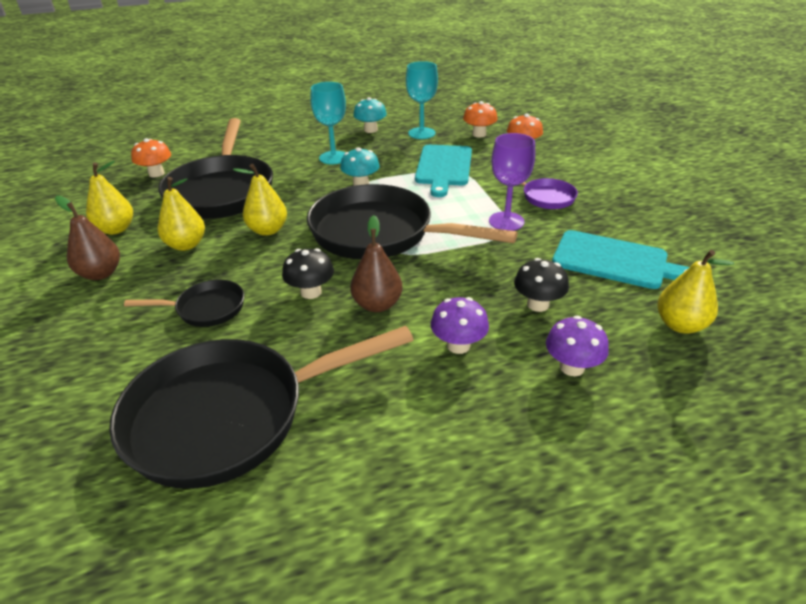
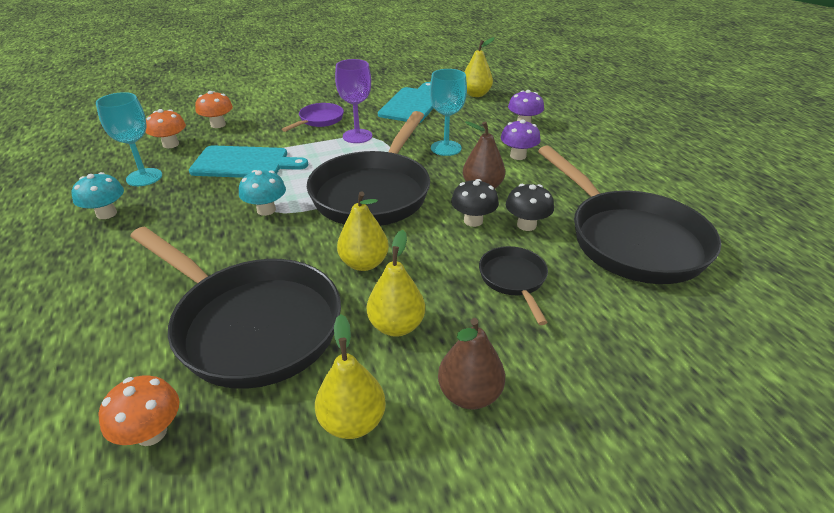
camera: 95 degrees left, 0 degrees up
black pan [158,118,273,219] -> black pan turned 45 degrees clockwise [130,227,341,389]
turquoise goblet [310,82,346,164] -> turquoise goblet moved to [430,69,467,156]
black mushroom [514,258,569,312] -> black mushroom moved to [506,184,554,231]

